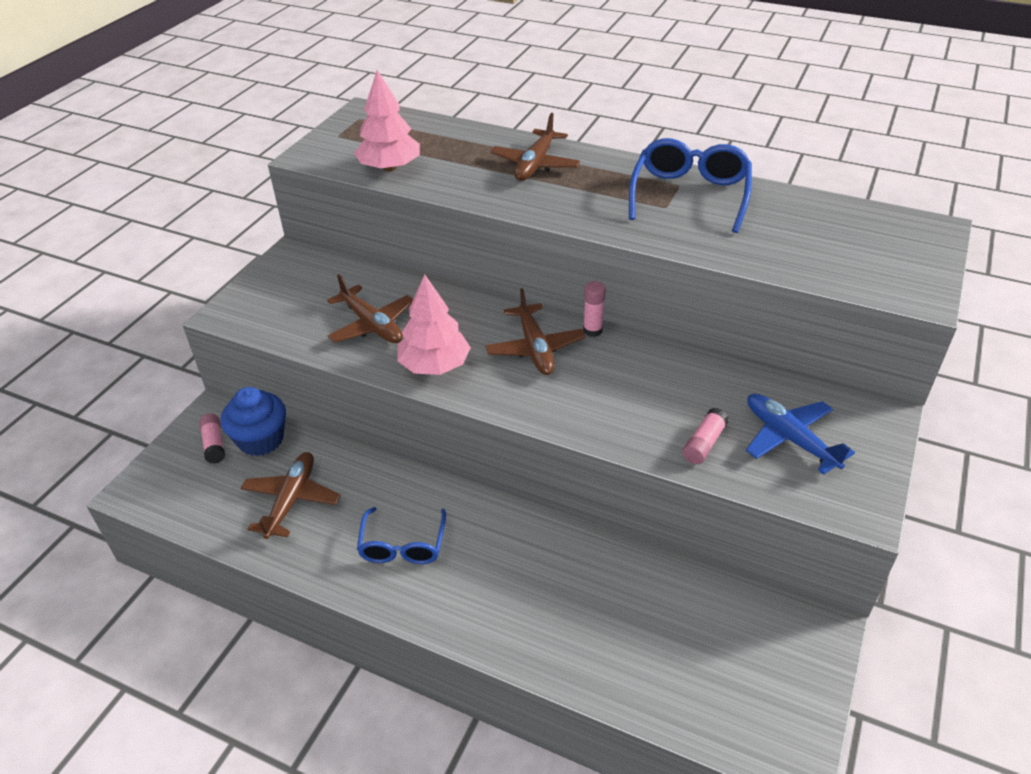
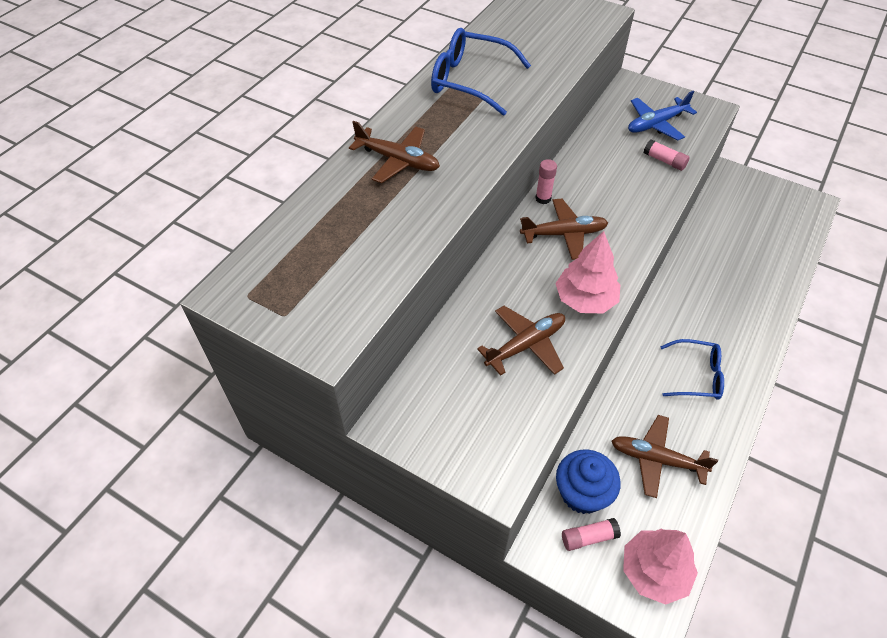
camera: 85 degrees left, 10 degrees up
pink tree [354,70,420,172] -> pink tree moved to [623,529,698,605]

